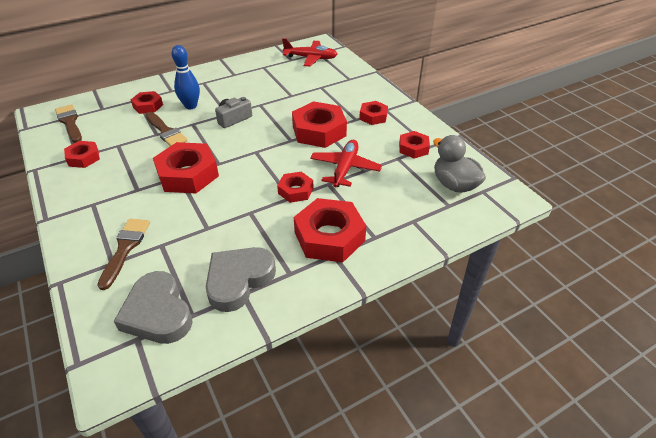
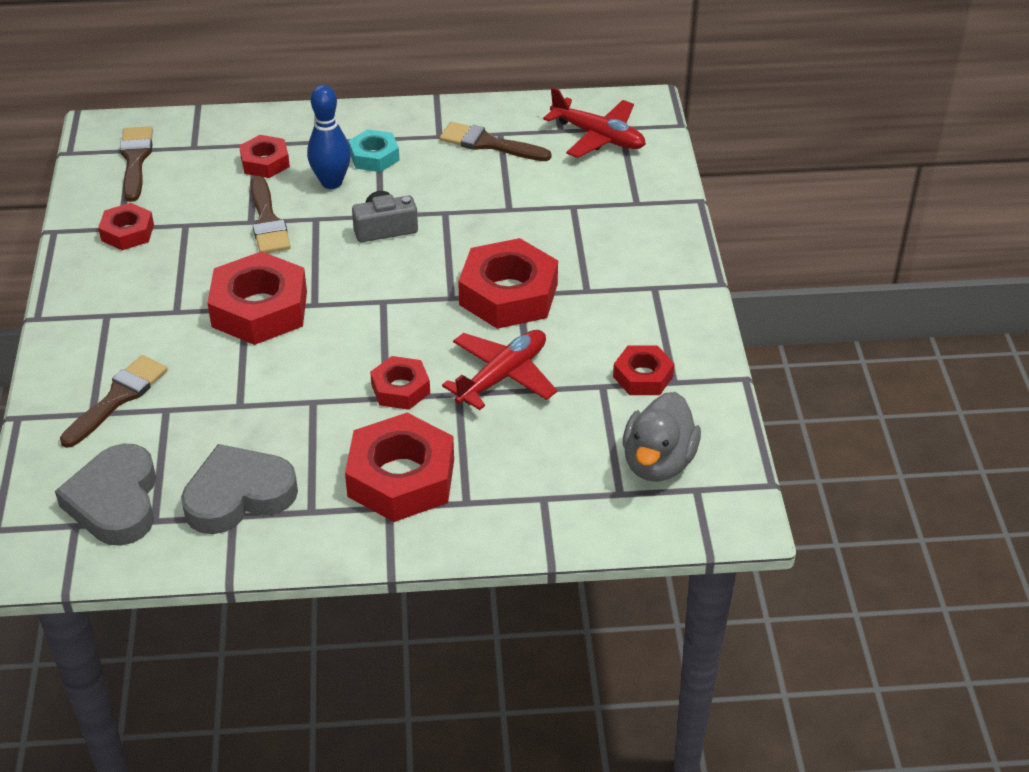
camera: 25 degrees right, 0 degrees up
red nut [359,101,388,125] -> none
grey duck [433,135,486,193] -> grey duck turned 150 degrees counterclockwise [623,392,701,482]
none -> turquoise nut [349,129,400,172]
none -> brown brush [440,122,551,161]

